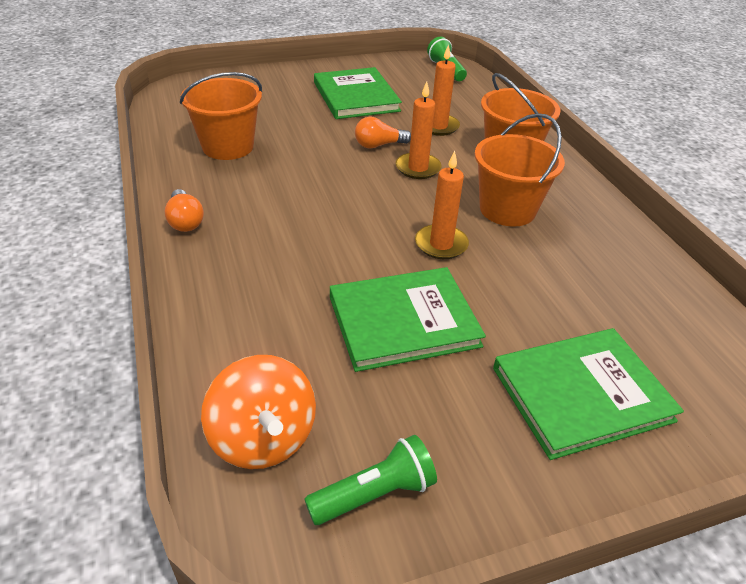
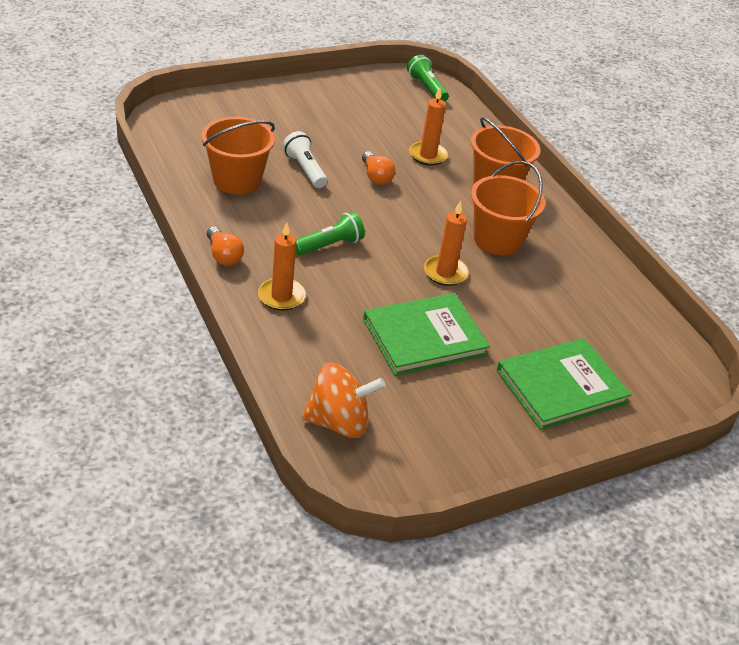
camera: 10 degrees left, 0 degrees up
orange spinning top [201,355,316,469] -> orange spinning top turned 60 degrees counterclockwise [302,363,385,438]
green flashlight [304,435,437,525] -> green flashlight moved to [296,211,365,256]
green book [314,67,402,119] -> none
orange light bulb [355,116,411,149] -> orange light bulb turned 90 degrees counterclockwise [362,151,395,185]
orange candle [396,82,442,179] -> orange candle moved to [258,222,306,311]
none -> white flashlight [283,131,327,188]

